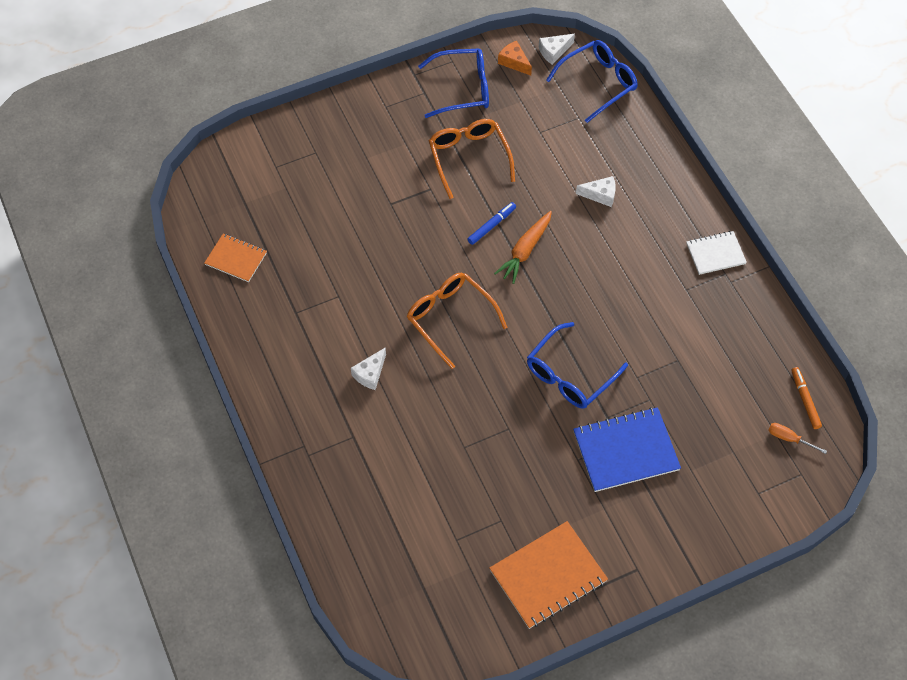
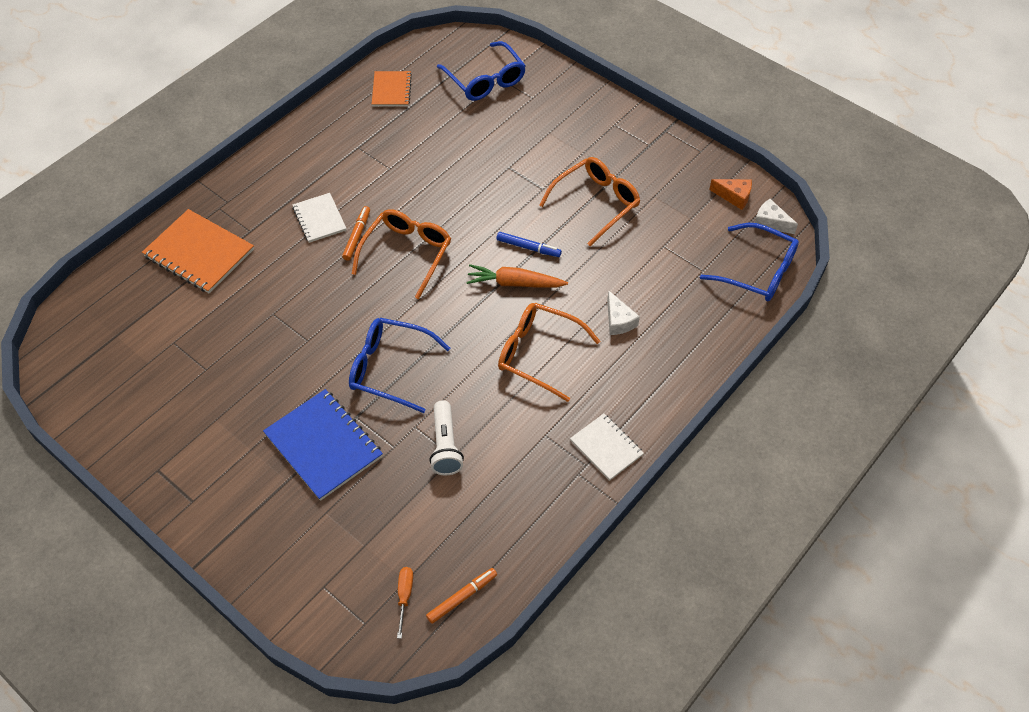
camera: 65 degrees right, 5 degrees down
white cheese [351,347,386,390] -> white notebook [292,193,347,243]
blue glasses [418,48,489,118] -> blue glasses moved to [437,41,526,101]
orange notebook [490,521,608,629] -> orange notebook moved to [142,209,254,294]
orange cheese [498,41,532,76] -> orange cheese turned 90 degrees clockwise [709,179,752,210]
none -> orange marker [342,206,370,261]
none -> white flashlight [429,400,464,475]
none -> orange glasses [498,303,600,402]

